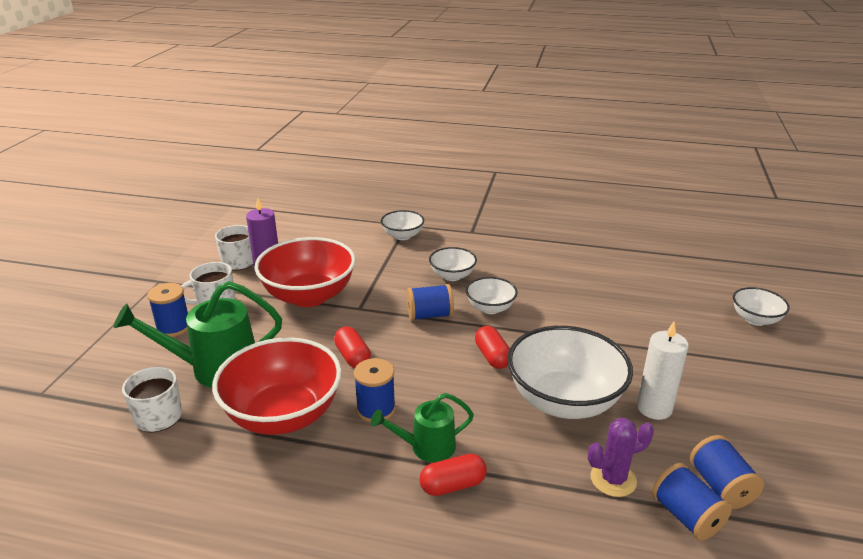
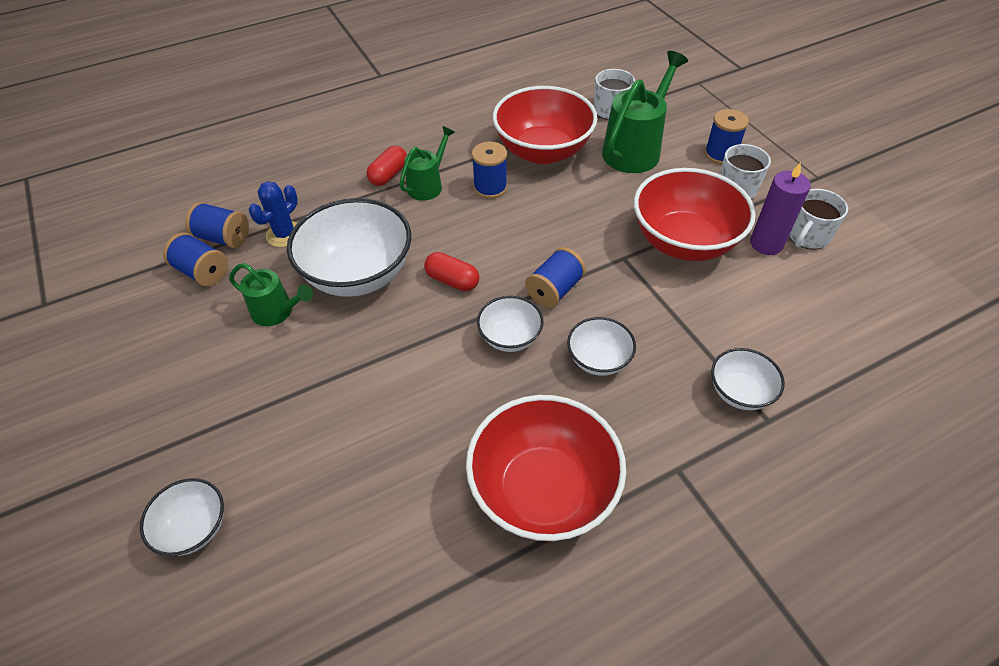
camera: 140 degrees right, 20 degrees up
red capsule [334,326,371,368] -> none
purple cactus [588,418,654,497] -> blue cactus [249,181,298,247]
white candle [637,322,689,420] -> green watering can [229,263,313,326]
none -> red bowl [466,395,626,541]

